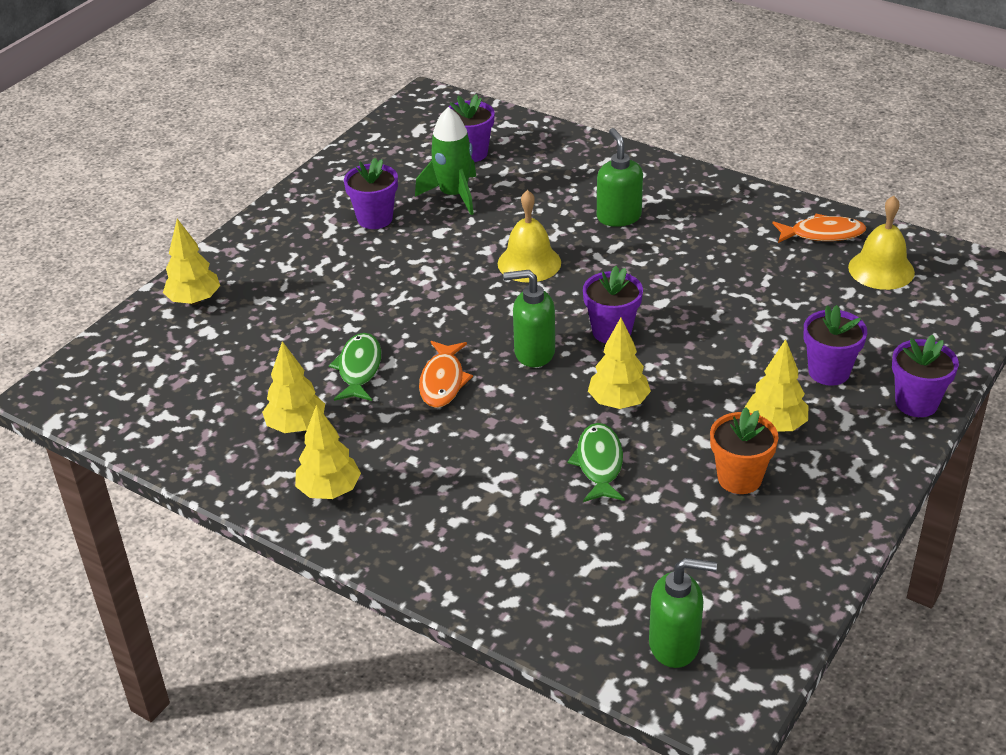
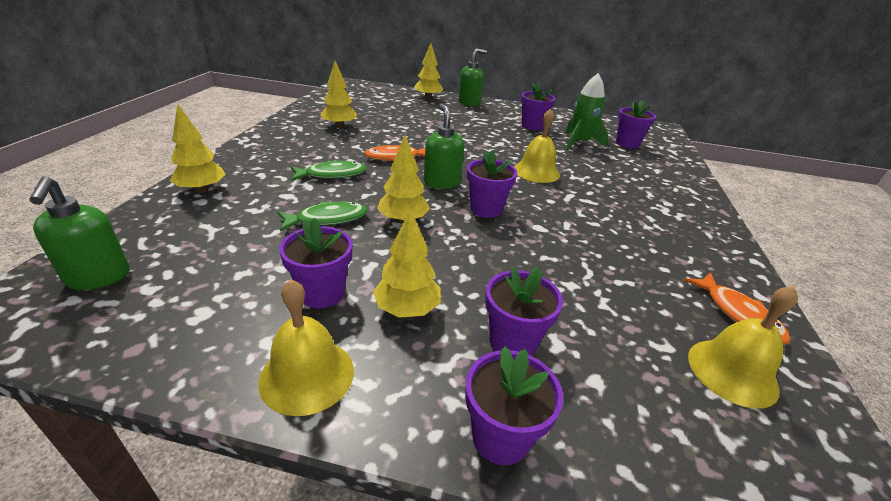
camera: 65 degrees right, 5 degrees down
yellow tree [295,405,361,499] -> yellow tree moved to [170,104,226,193]
green fish [329,333,381,401] -> green fish moved to [290,161,367,181]
green soap dispenser [597,128,643,227] -> green soap dispenser moved to [458,49,487,107]
orange flower pot [710,407,779,494] -> purple flower pot [279,218,352,308]
none -> yellow bell [258,279,354,416]

